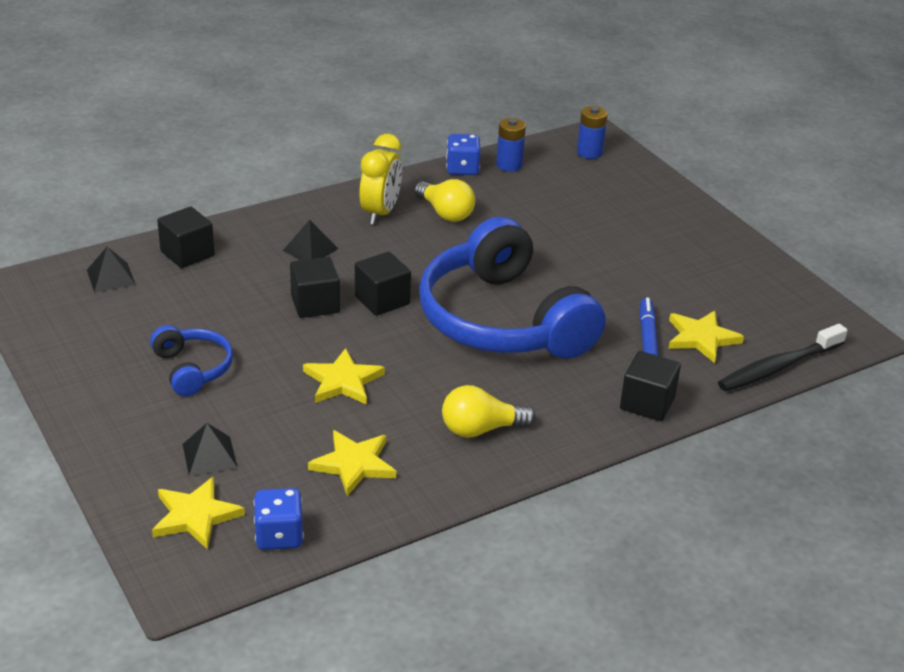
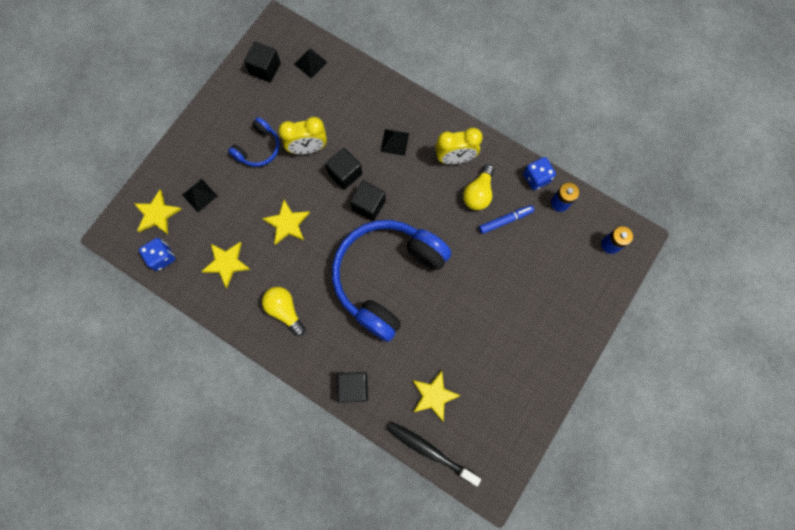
camera: 65 degrees right, 40 degrees up
black cube [157,207,215,268] -> black cube moved to [244,42,281,82]
blue marker [640,298,659,356] -> blue marker moved to [479,205,534,234]
none -> yellow clock [278,117,327,154]

